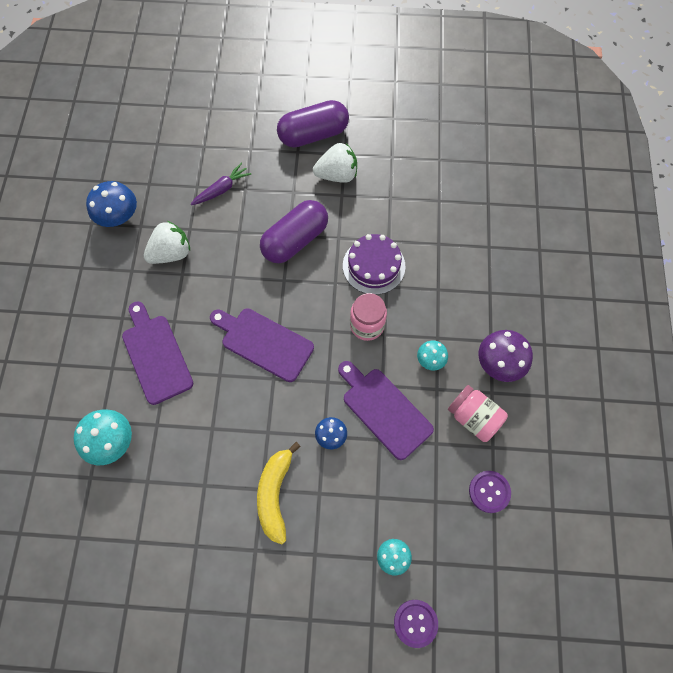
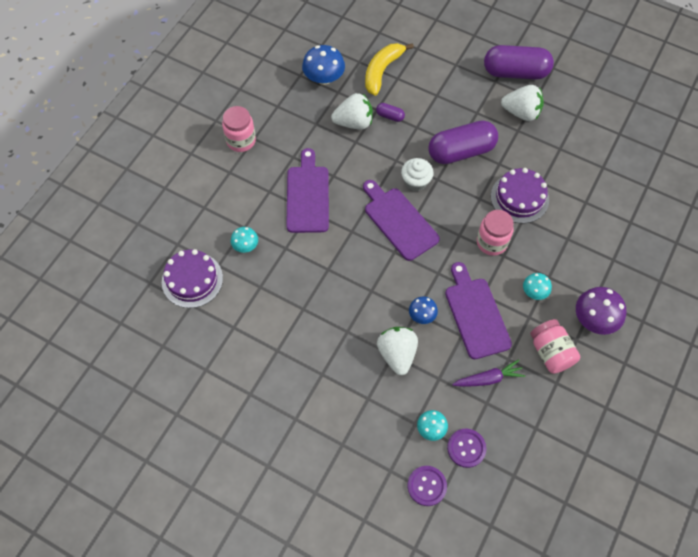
camera: 25 degrees right, 5 degrees down
turquoise mushroom [74,410,132,465] -> turquoise mushroom [231,227,258,253], size x0.59
purple carrot [191,163,251,205] -> purple carrot moved to [452,359,525,386]
yellow banana [257,442,301,544] -> yellow banana moved to [365,43,414,96]
purple button [469,471,511,513] -> purple button moved to [447,429,486,468]
none -> purple cake [162,249,223,308]
none -> pink jar [222,106,256,152]
none -> purple capsule [376,103,405,122]
none -> white strawberry [377,327,418,376]
none -> white cupcake [401,158,434,191]

